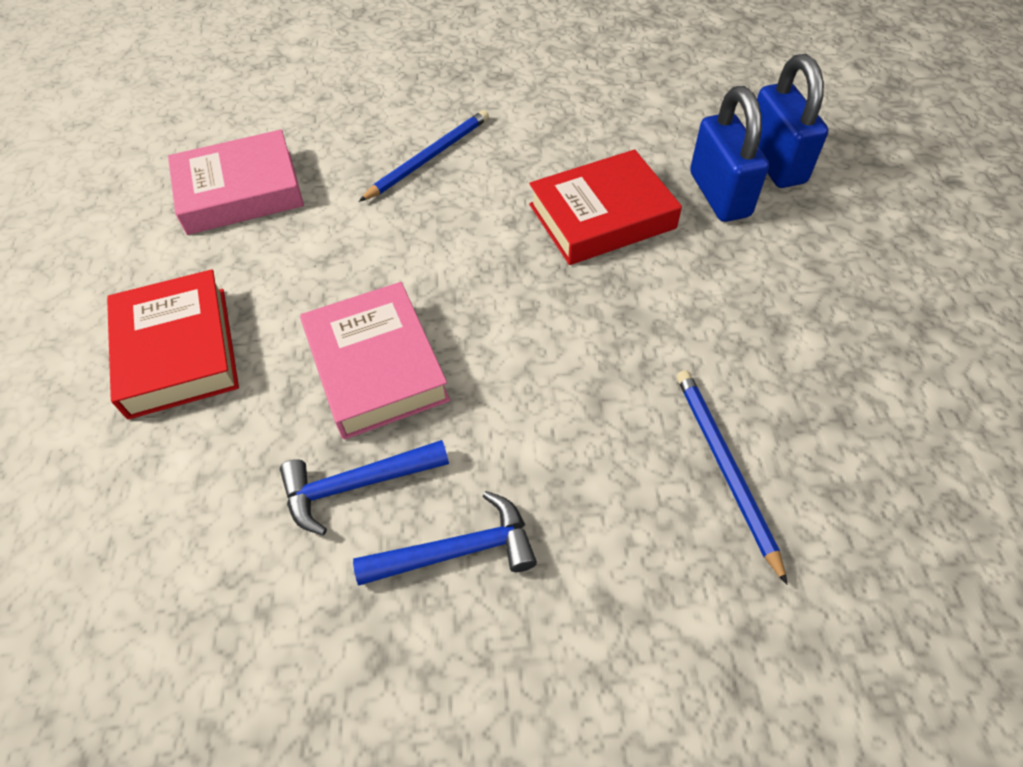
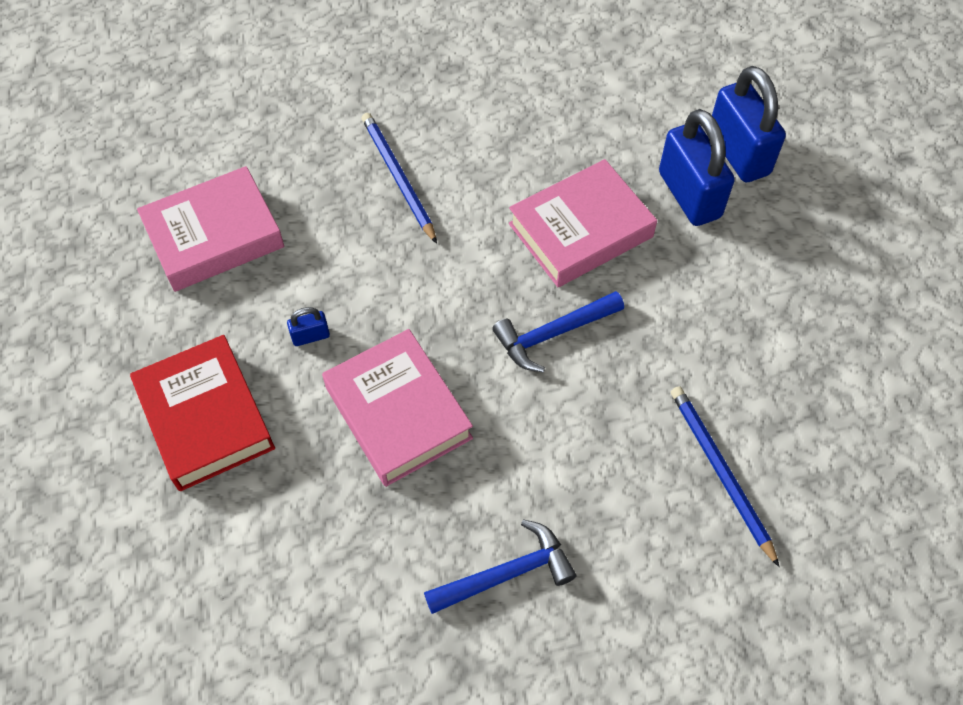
camera: 10 degrees left, 5 degrees up
blue hammer [280,440,449,535] -> blue hammer moved to [492,291,624,372]
blue pencil [359,110,489,202] -> blue pencil turned 60 degrees counterclockwise [362,113,437,244]
red book [529,149,682,265] -> pink book [509,159,657,287]
none -> blue padlock [287,307,330,346]

